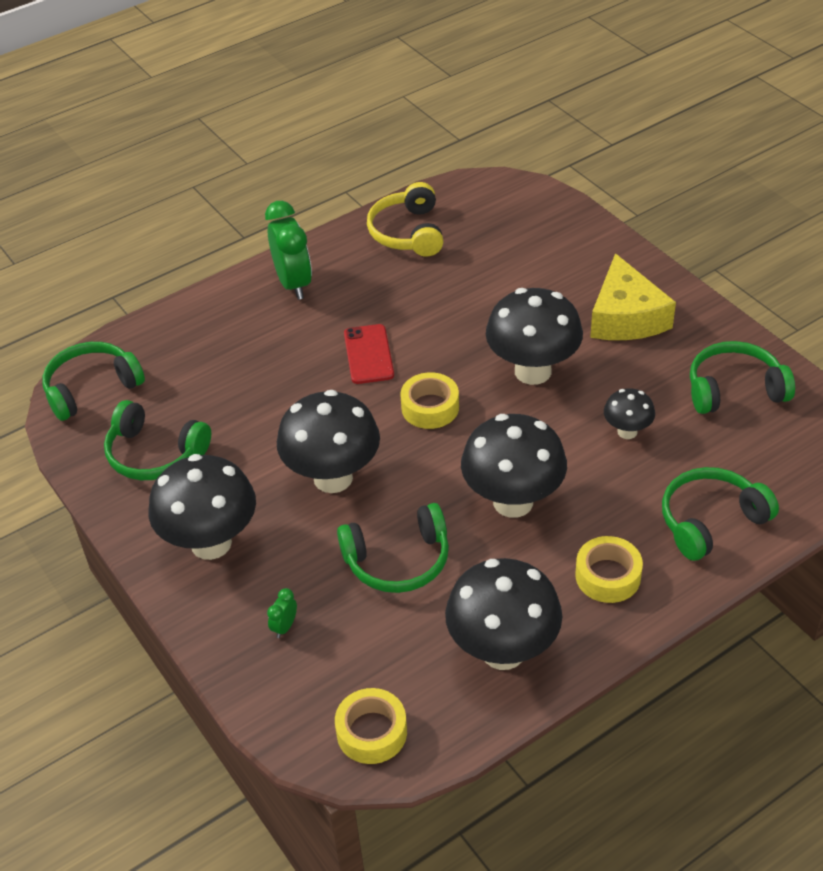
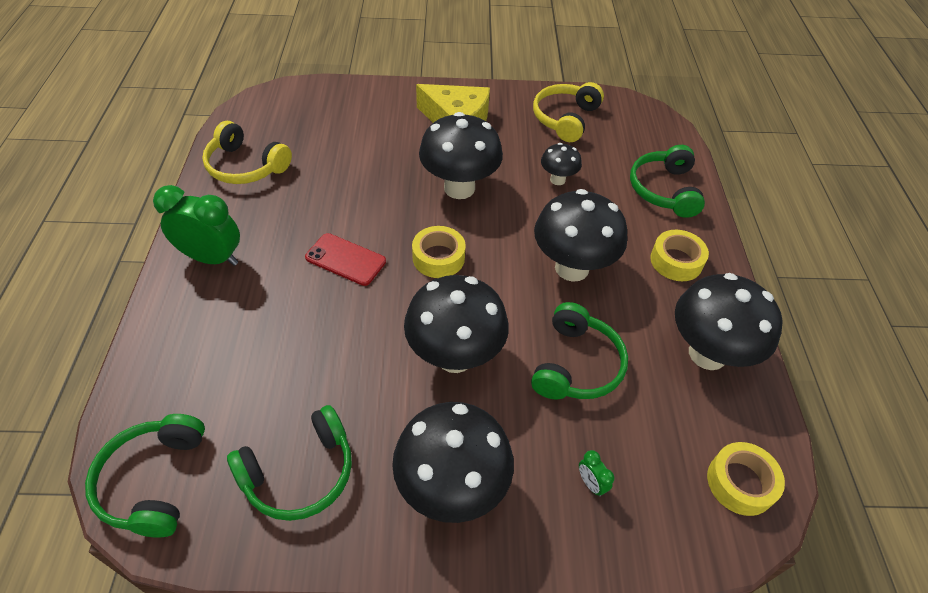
camera: 60 degrees left, 5 degrees up
green headphones [690,341,795,414] -> yellow headphones [533,82,604,142]

